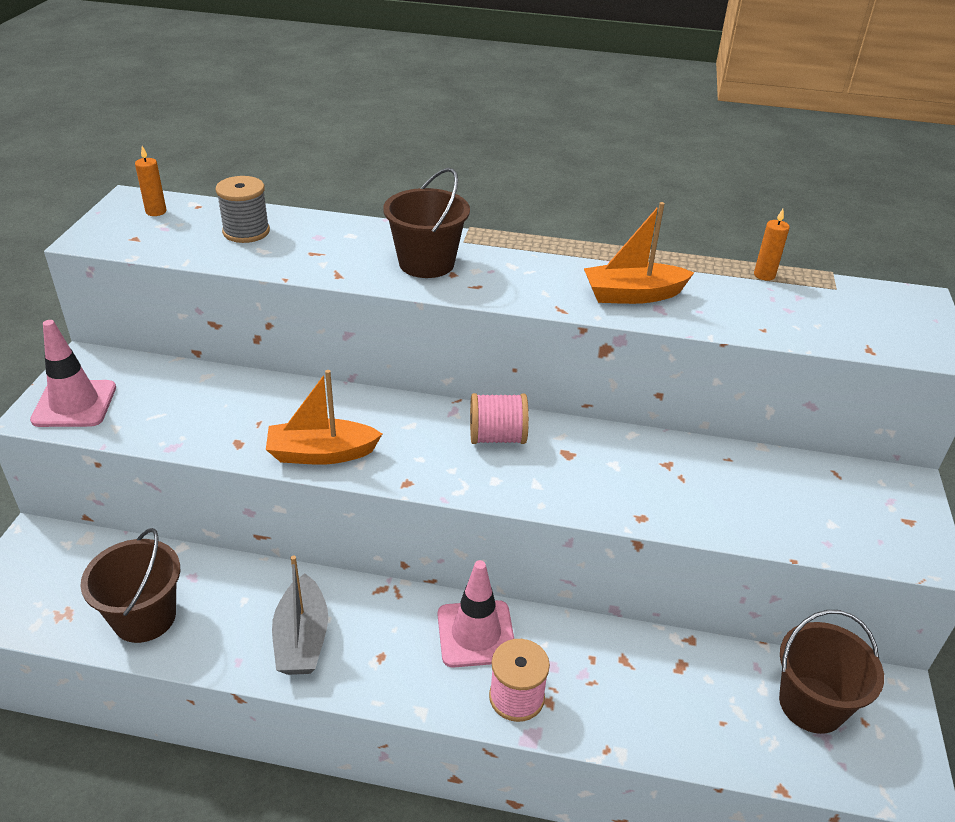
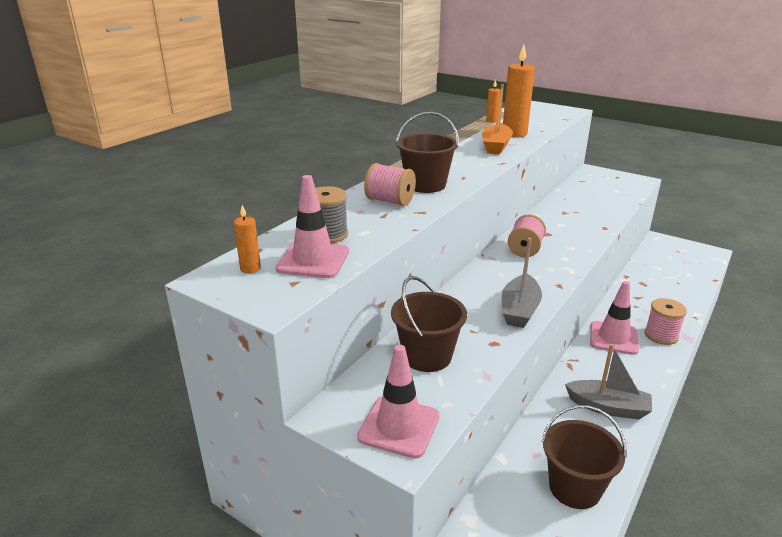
camera: 65 degrees left, 10 degrees down
orange boat [266,370,382,465] -> grey boat [502,238,542,328]
brown bucket [779,610,884,734] -> brown bucket moved to [391,276,467,372]
none -> pink traffic cone [276,175,349,278]
none -> pink spool [364,163,416,206]
none -> orange candle [503,45,535,137]

